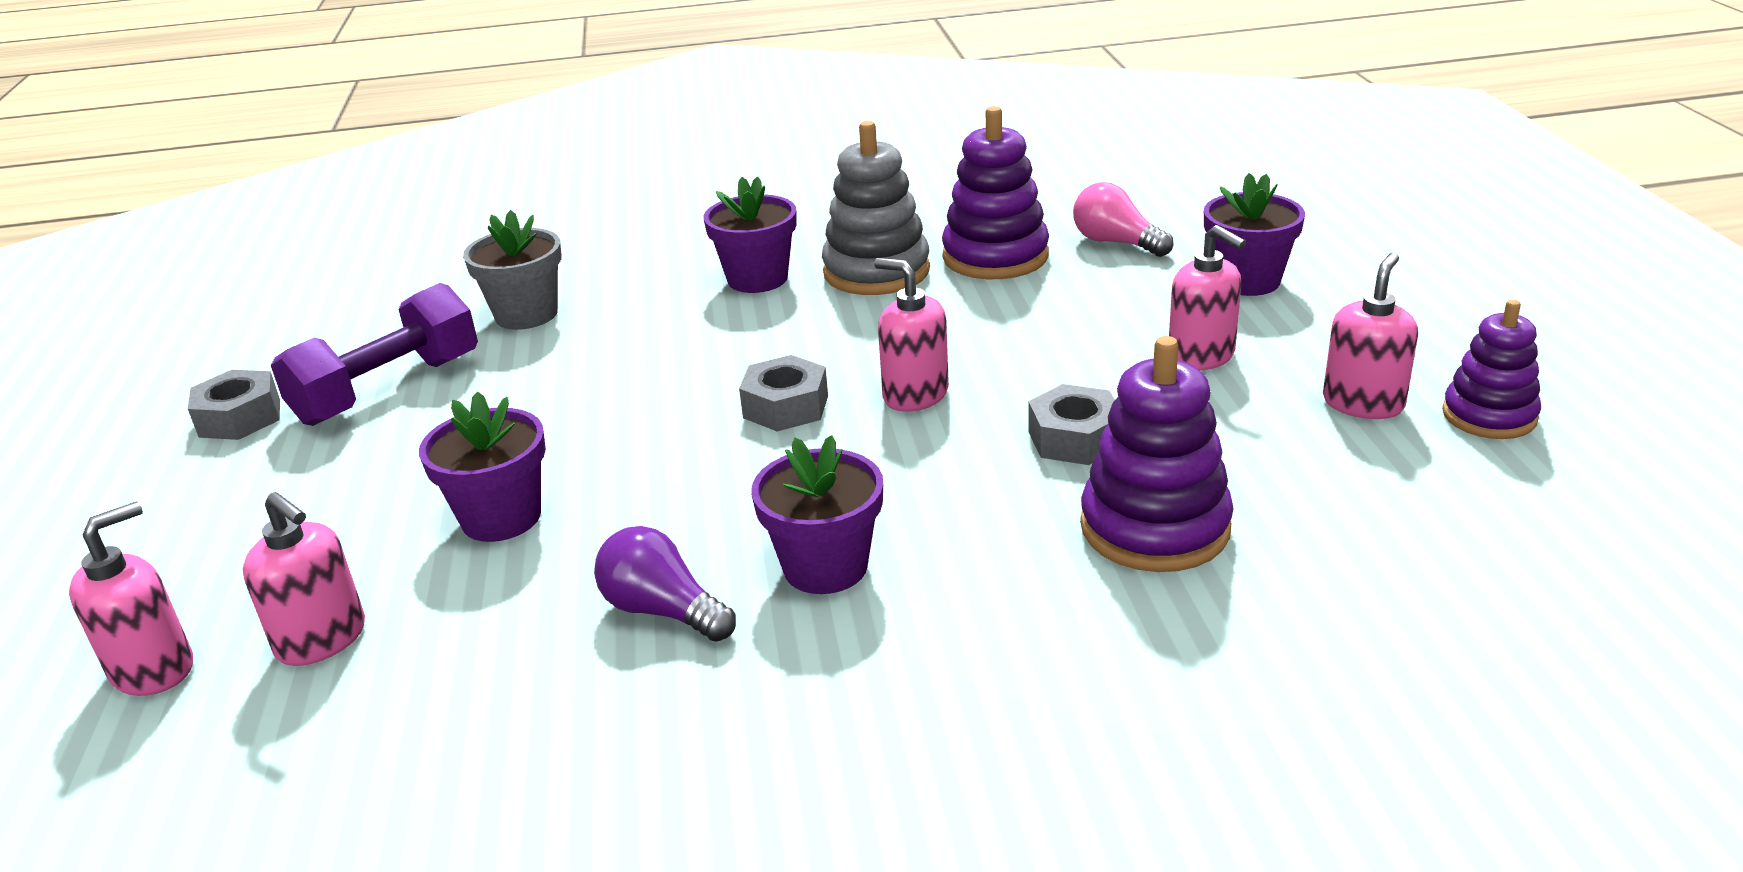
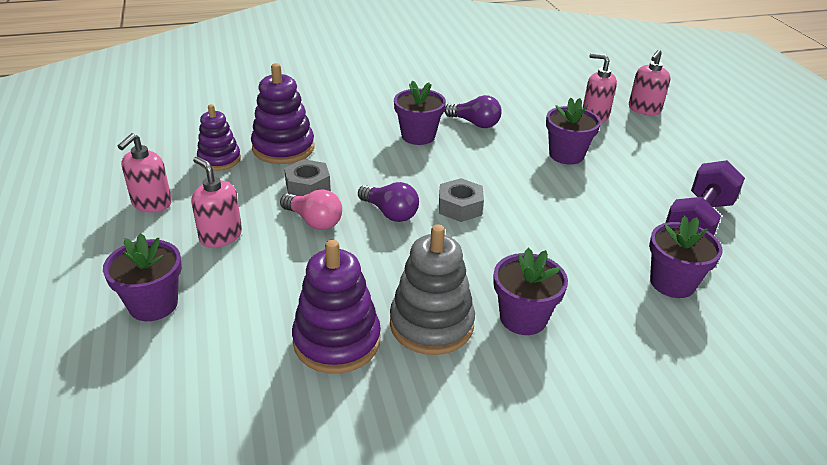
camera: 170 degrees right, 5 degrees up
grey nut [188,370,280,440] -> none
grey flower pot [463,210,562,330] -> purple flower pot [649,216,723,298]
pink soap dispenser [874,258,949,412] -> purple light bulb [358,182,419,222]
pink light bulb [1073,182,1174,257] -> pink light bulb moved to [280,189,342,230]
purple stacking toy [1442,299,1541,439] -> purple stacking toy moved to [197,104,241,171]

